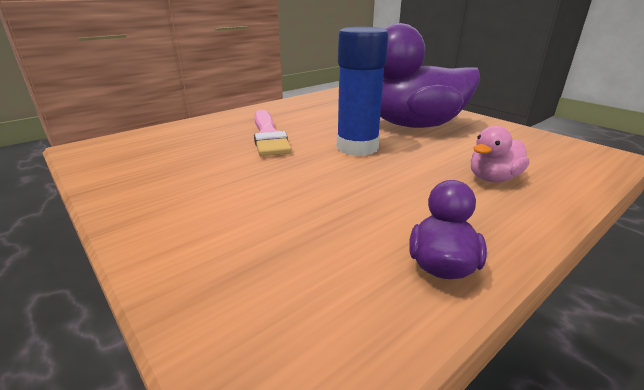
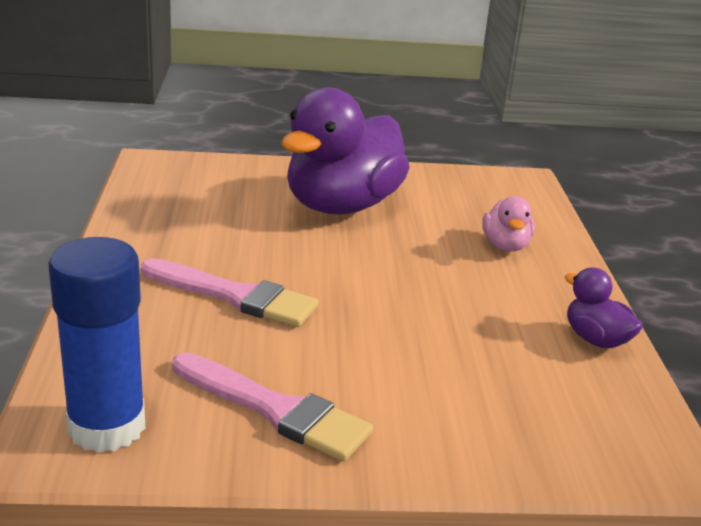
camera: 55 degrees left, 0 degrees up
blue glue stick [337,27,389,156] -> blue glue stick moved to [49,237,145,453]
none -> pink brush [172,352,373,461]

